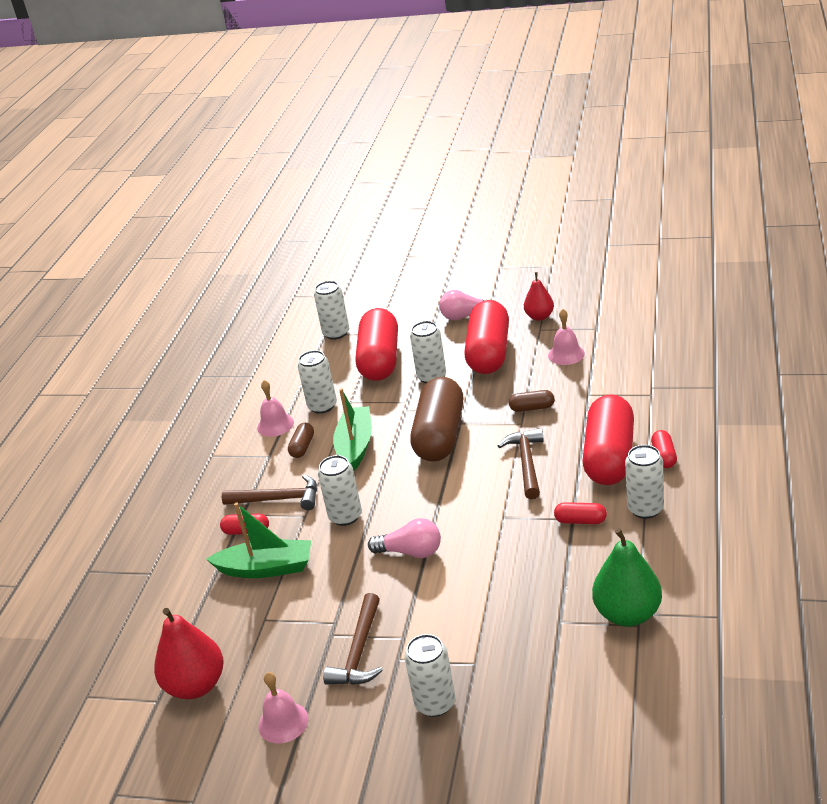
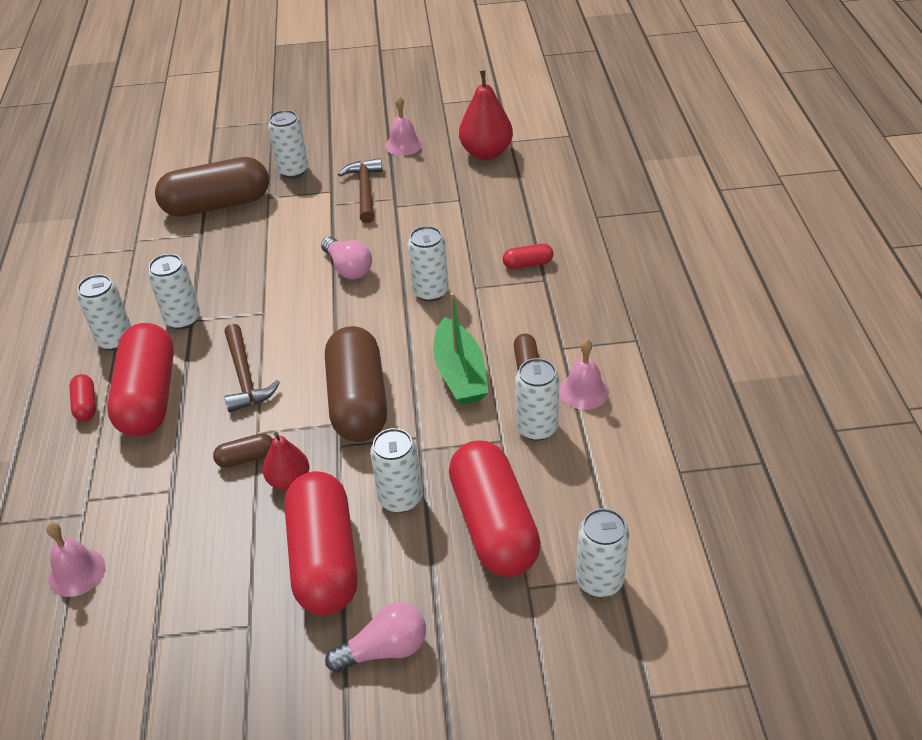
camera: 160 degrees right, 10 degrees up
green boat [206,503,311,578] -> none
brown hammer [222,475,317,510] -> none
pink light bulb [368,518,441,558] -> pink light bulb turned 120 degrees counterclockwise [321,236,372,279]
red pear [524,272,554,321] -> red pear moved to [263,432,309,490]
pink bell [548,309,585,365] -> pink bell moved to [46,522,106,597]
red capsule [554,502,607,524] -> white can [148,254,200,329]
green pear [592,528,662,627] -> none
none -> brown capsule [155,157,269,217]

